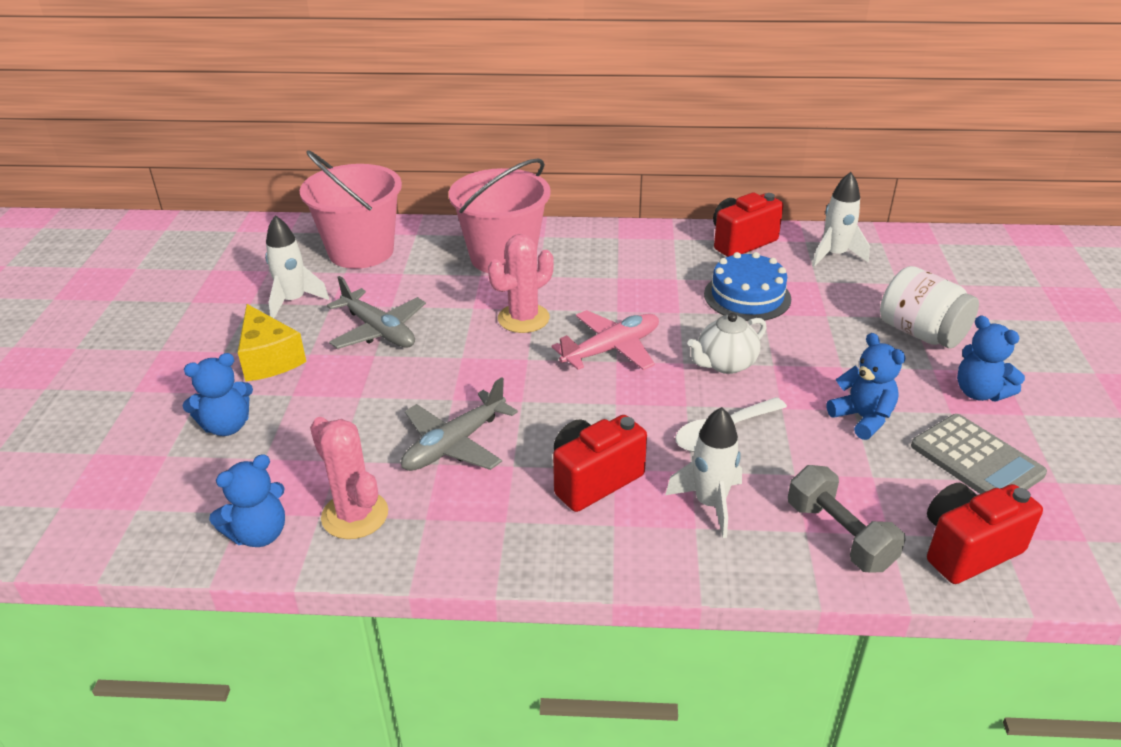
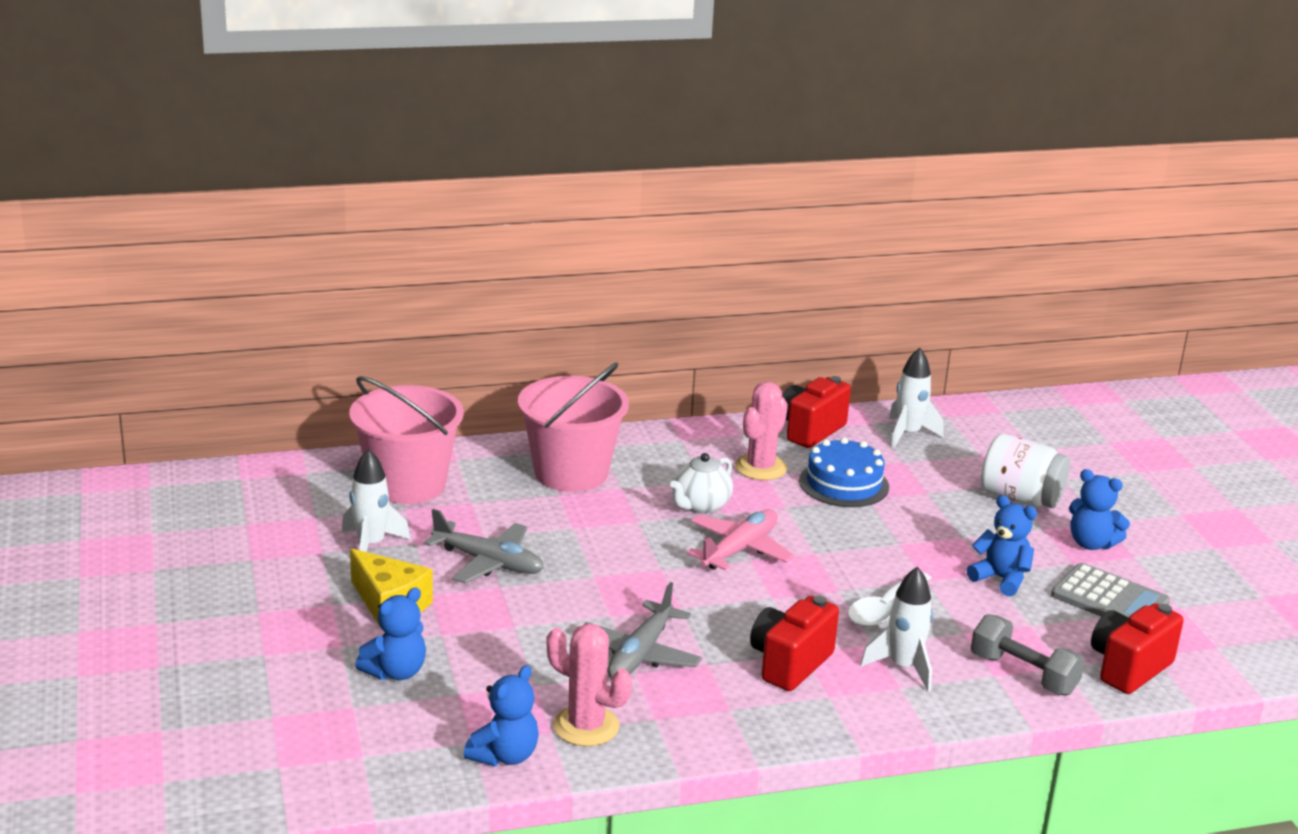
camera: 20 degrees left, 10 degrees down
pink cactus [488,234,554,333] -> pink cactus moved to [735,382,788,480]
white teapot [687,313,767,374] -> white teapot moved to [670,453,733,514]

